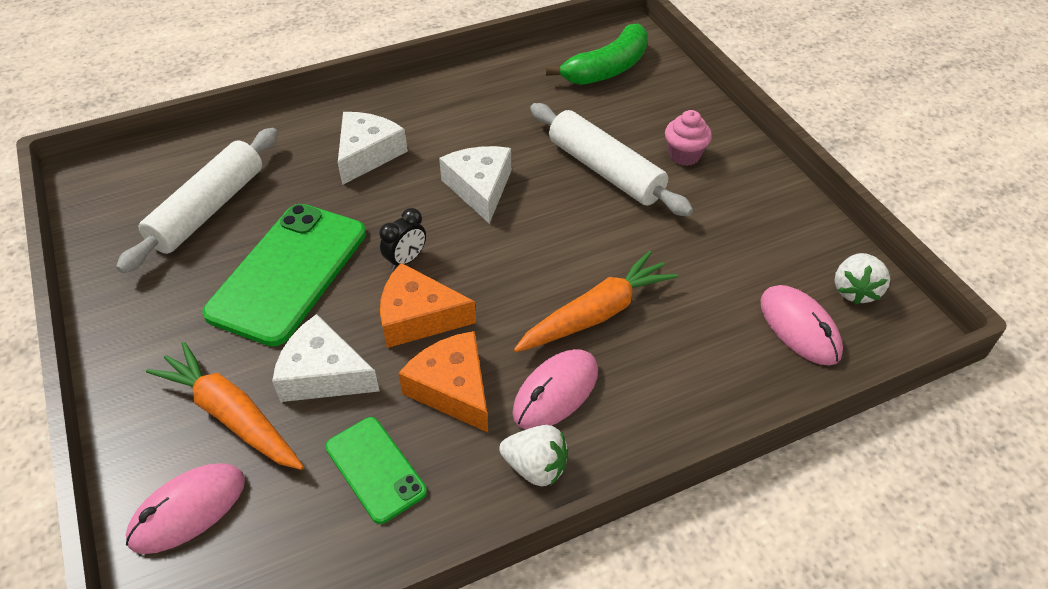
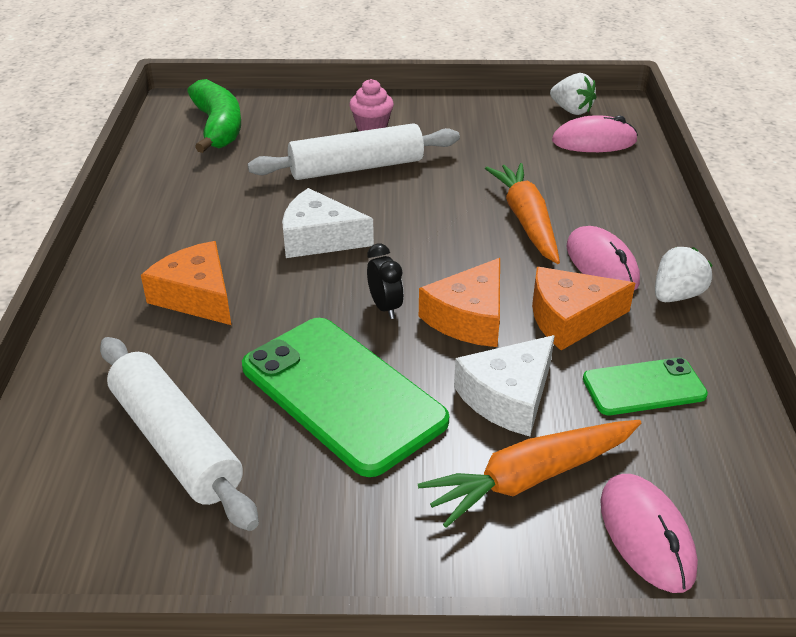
camera: 65 degrees left, 10 degrees down
white cheese [338,112,408,185] -> orange cheese [141,241,231,325]

